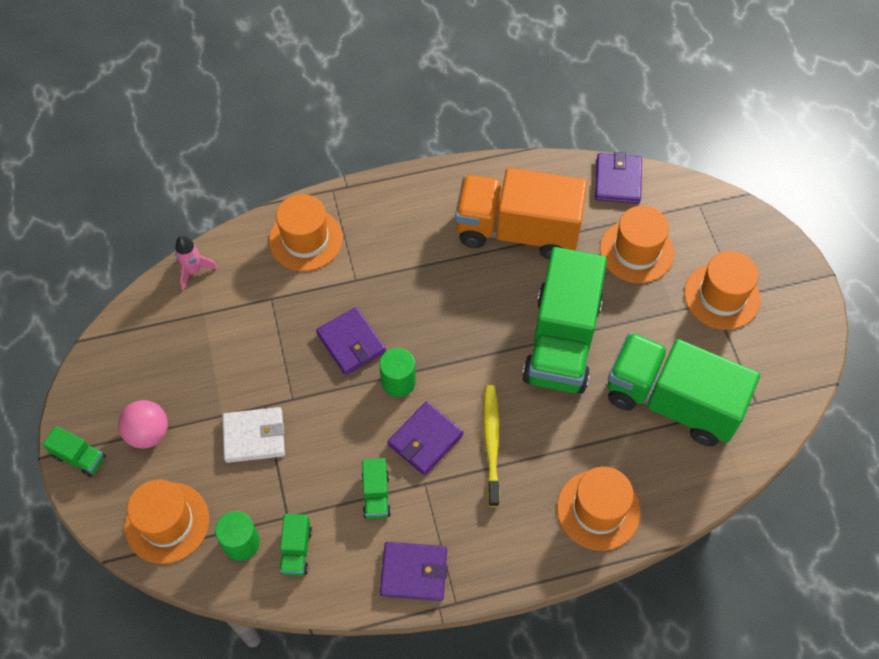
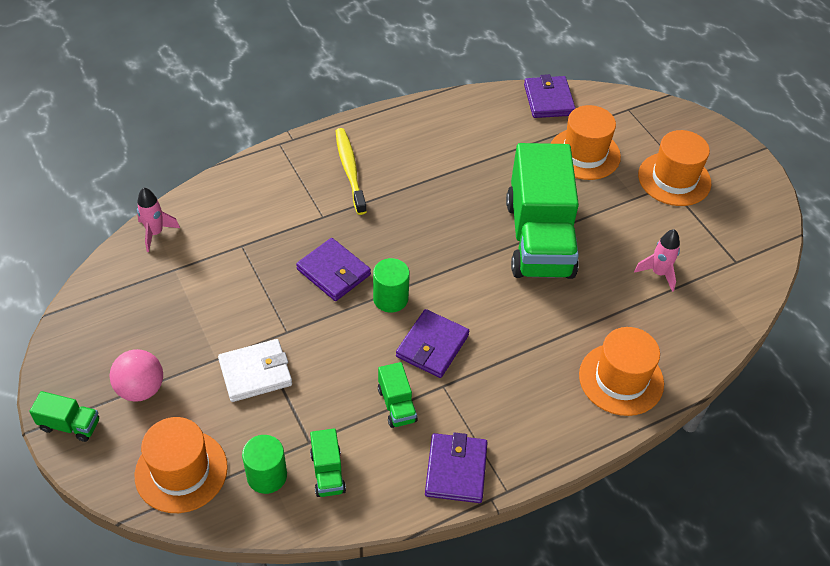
camera: 15 degrees left, 10 degrees down
orange hat [269,194,343,271] -> none
purple wallet [380,542,448,601] -> purple wallet turned 75 degrees counterclockwise [425,432,488,503]
orange truck [455,168,587,260] -> none
yellow toothbrush [483,385,500,507] -> yellow toothbrush moved to [336,128,367,215]
green truck [607,332,760,446] -> pink rocket [634,229,680,292]

